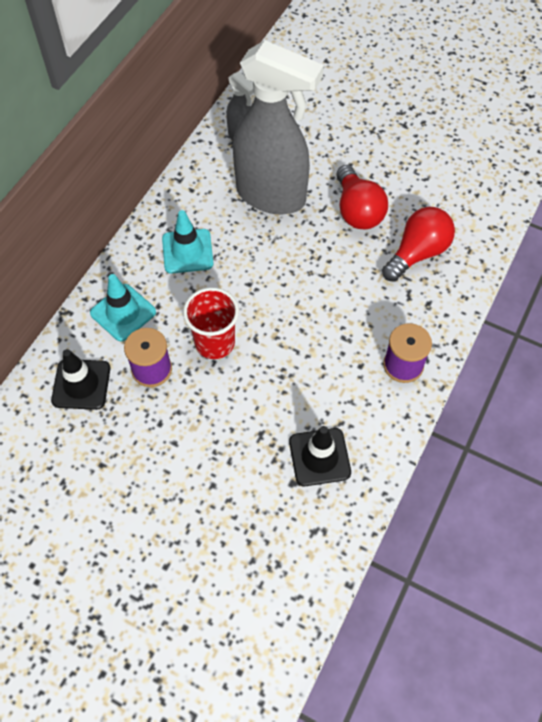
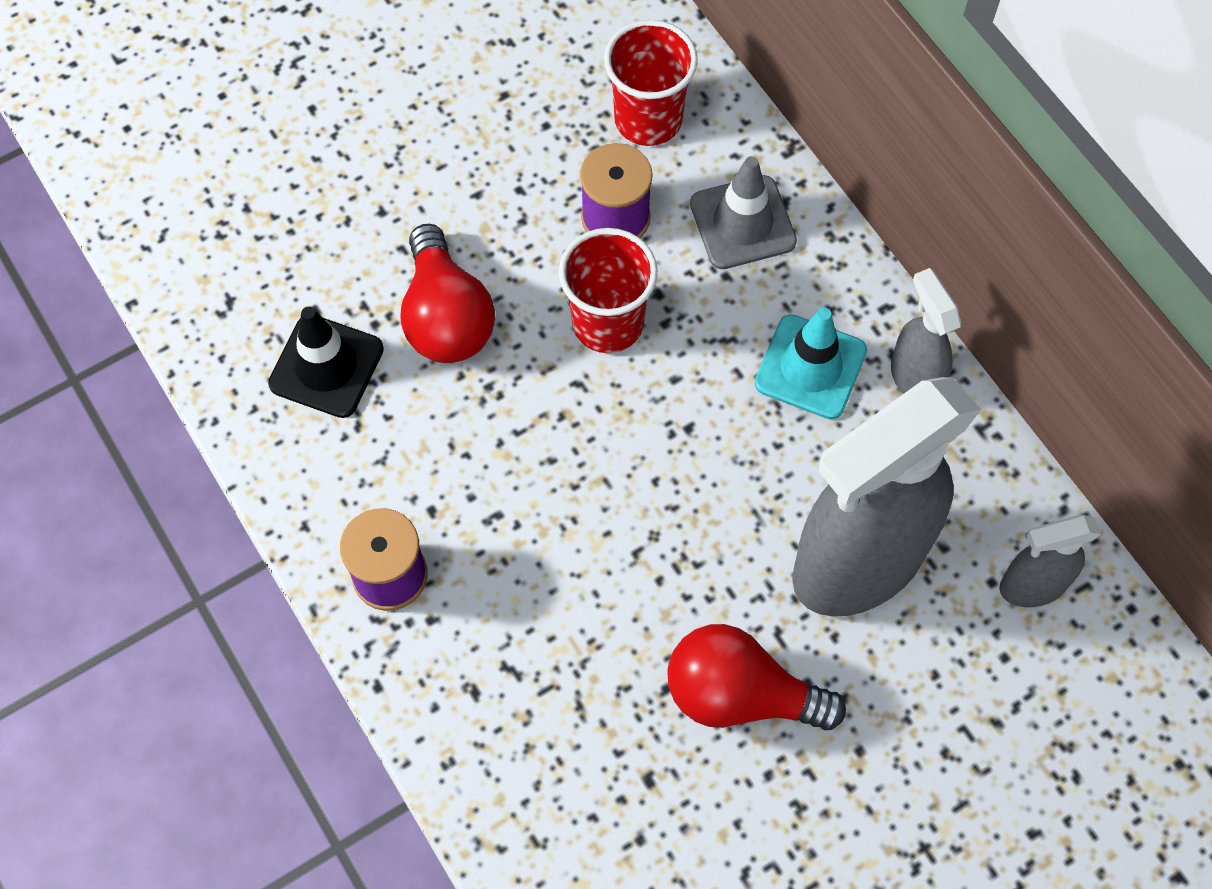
camera: 120 degrees right, 5 degrees up
black traffic cone [51,349,111,410] -> red cup [604,20,698,146]
turquoise traffic cone [90,274,156,342] -> grey traffic cone [690,156,797,269]
red light bulb [382,207,455,281] -> red light bulb moved to [400,224,495,363]
none -> grey spray bottle [891,268,961,394]

